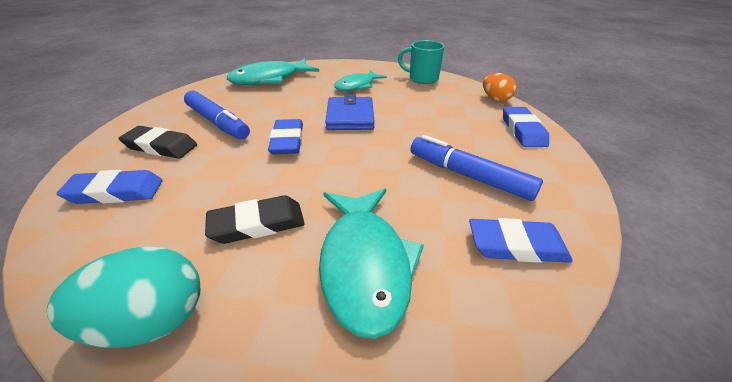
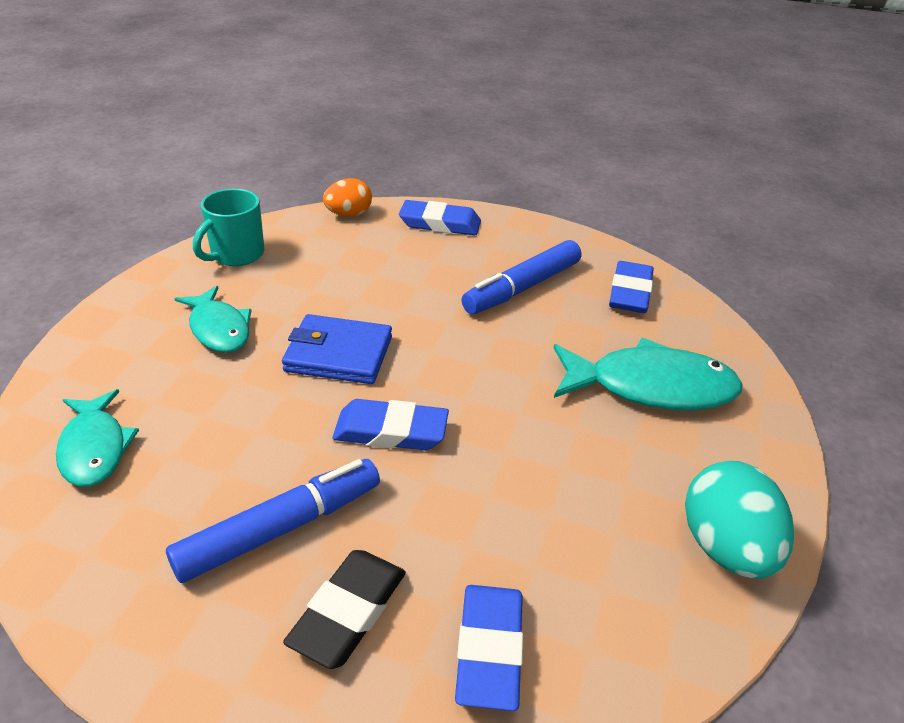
camera: 80 degrees left, 0 degrees up
black eraser [205,195,305,244] -> none
turquoise fish [227,58,319,85] -> turquoise fish [56,389,139,487], size x0.64

